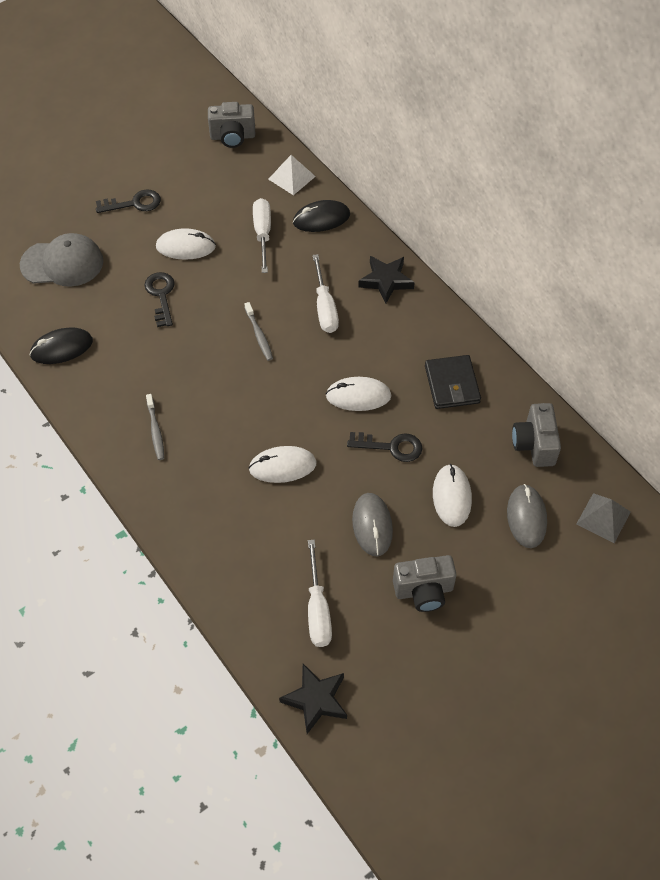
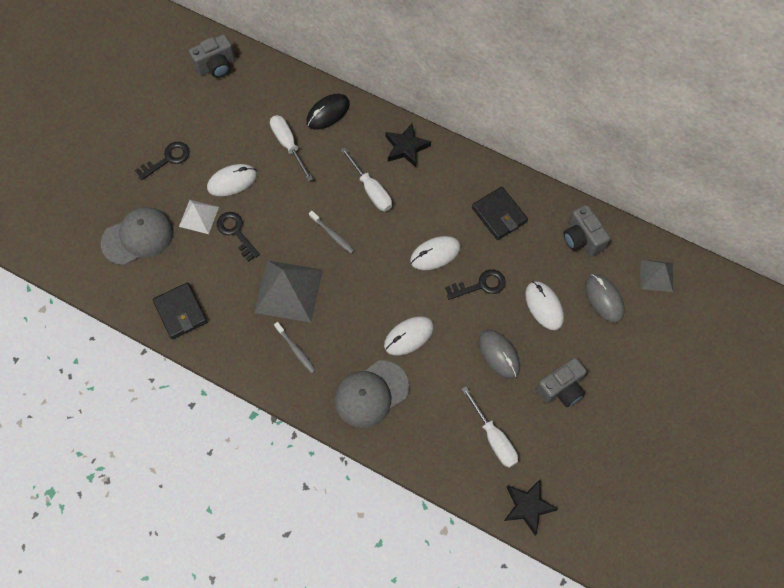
camera: 25 degrees left, 10 degrees up
black mouse [29,328,93,364] -> black wallet [153,282,208,339]
white pyramid [268,155,316,195] -> white pyramid moved to [179,200,219,234]
none -> grey pyramid [254,260,323,322]
none -> grey cap [334,361,409,428]

